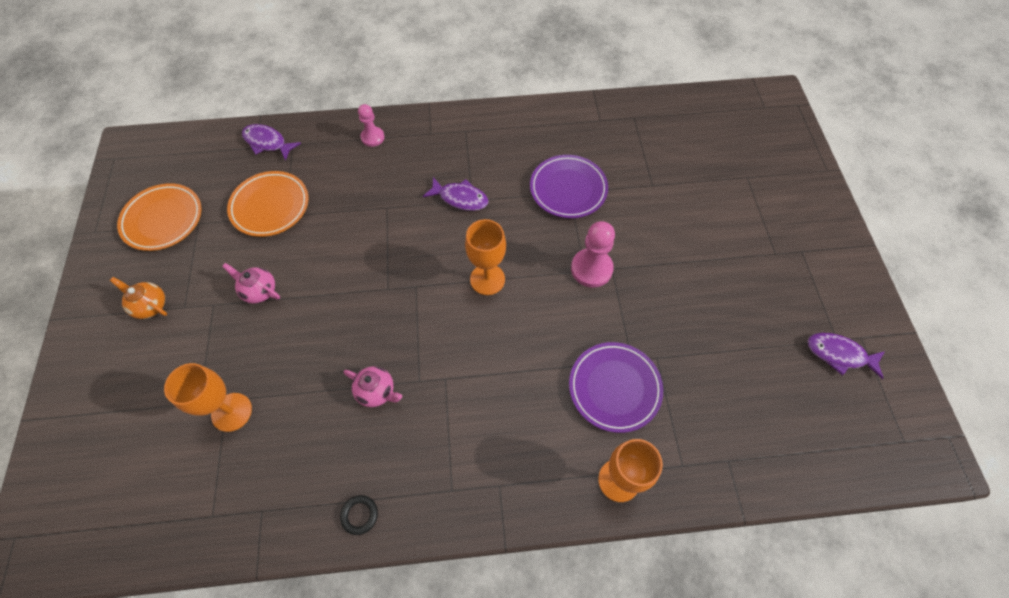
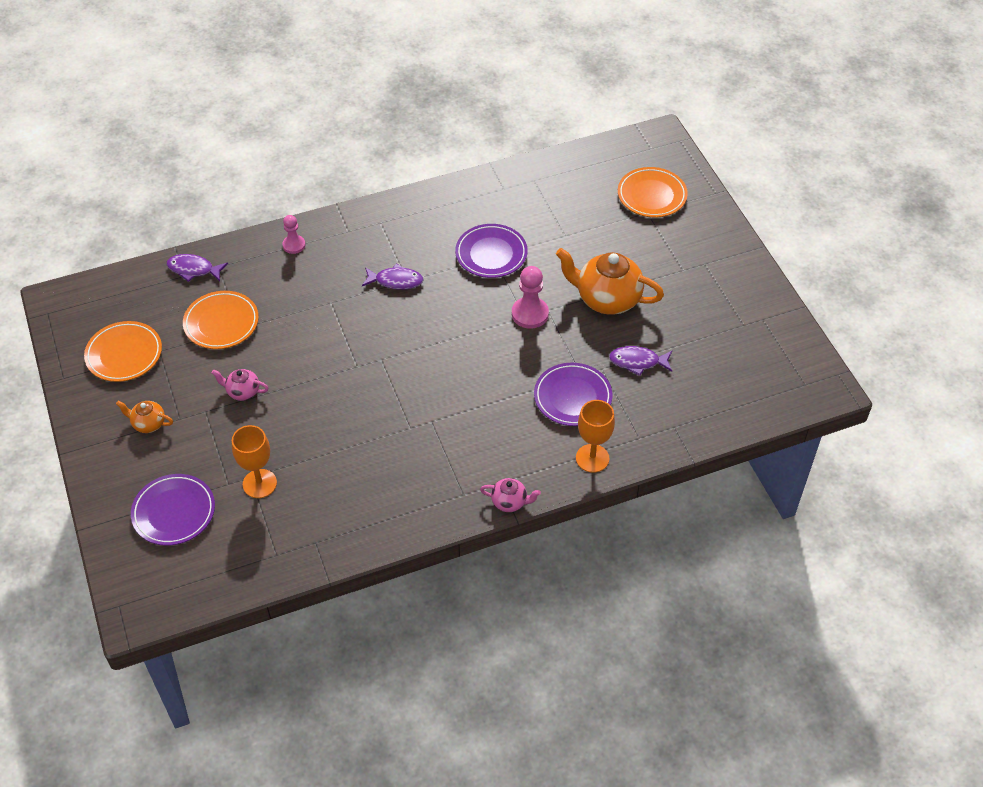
camera: 15 degrees left, 10 degrees down
black ring [340,495,378,535] -> none
pink teapot [344,366,402,407] -> pink teapot moved to [480,478,541,512]
orange goblet [465,219,506,295] -> none
purple fish [807,333,885,379] -> purple fish moved to [609,346,672,376]
none -> purple plate [131,474,215,546]
none -> orange teapot [556,248,664,315]
none -> orange plate [618,167,688,217]

